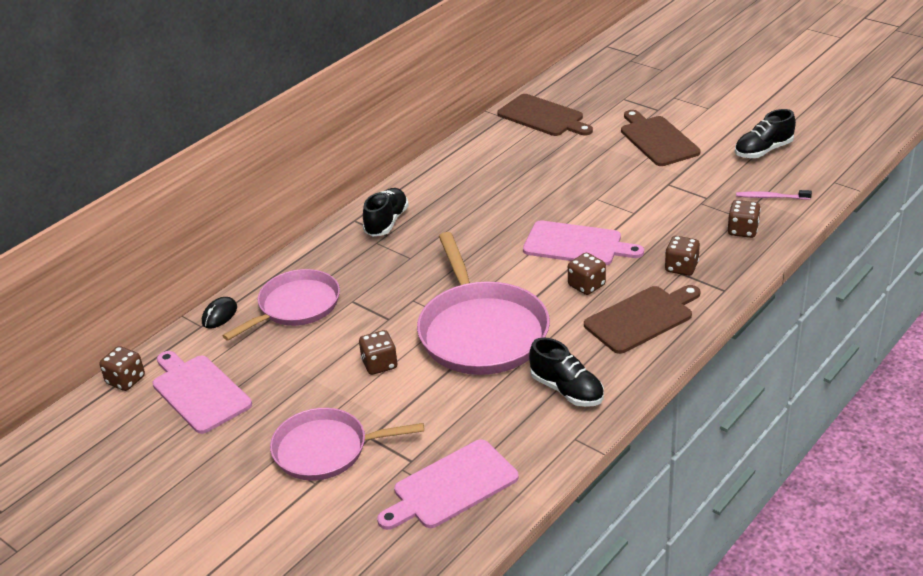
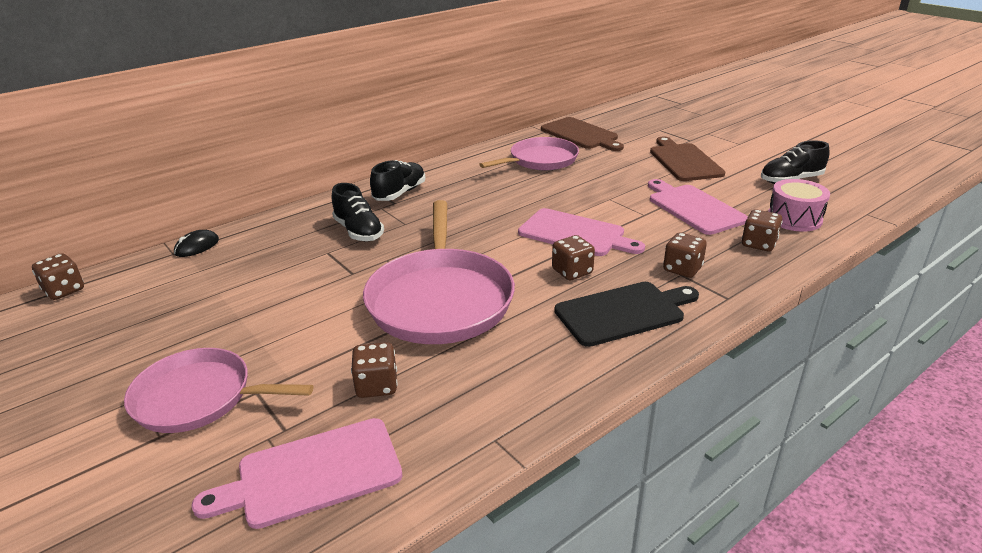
camera: 10 degrees right, 5 degrees down
pink cutting board [152,351,252,434] -> pink cutting board moved to [648,179,748,235]
pink pan [222,269,340,341] -> pink pan moved to [479,137,579,170]
brown dice [359,330,398,375] -> brown dice moved to [351,342,398,398]
black shoe [529,337,604,407] -> black shoe moved to [332,183,384,242]
brown cutting board [584,285,700,354] -> black cutting board [554,282,699,347]
pink toothbrush [736,190,812,200] -> pink drum [768,179,830,232]

